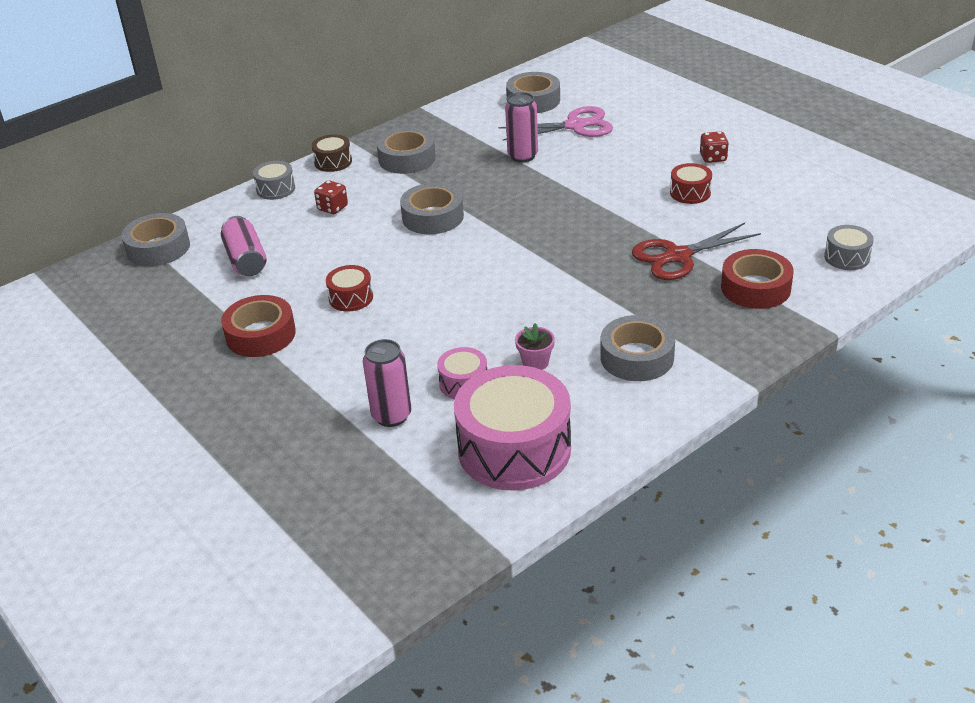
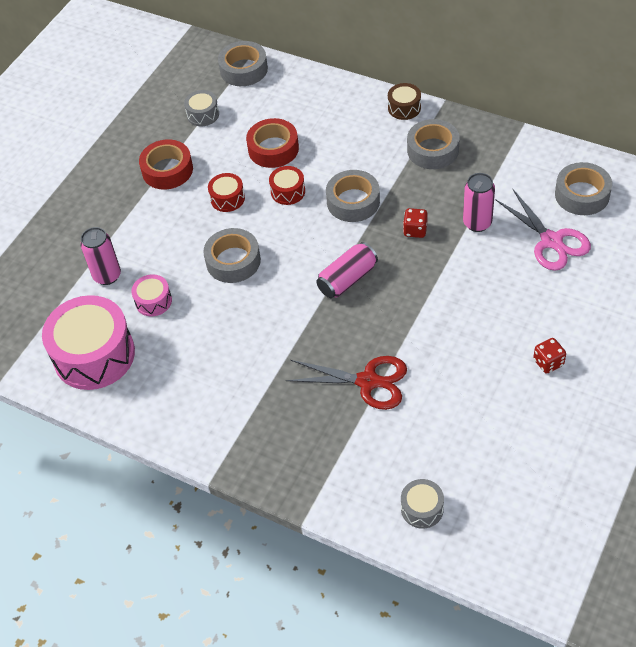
camera: 70 degrees right, 15 degrees up
pink can [221,216,267,276] -> pink can moved to [316,242,378,298]
grey drum [253,161,295,200] -> grey drum moved to [184,90,219,126]
red dice [314,180,348,214] -> red dice moved to [403,208,428,238]
pink flower pot [515,323,555,370] -> none
grey tape [600,315,675,381] -> grey tape moved to [203,228,261,283]
red scissors [632,223,761,280] -> red scissors turned 150 degrees clockwise [286,356,407,410]
red drum [670,163,712,204] -> red drum moved to [269,166,305,205]
red tape [721,249,794,309] -> red tape moved to [246,118,299,168]

